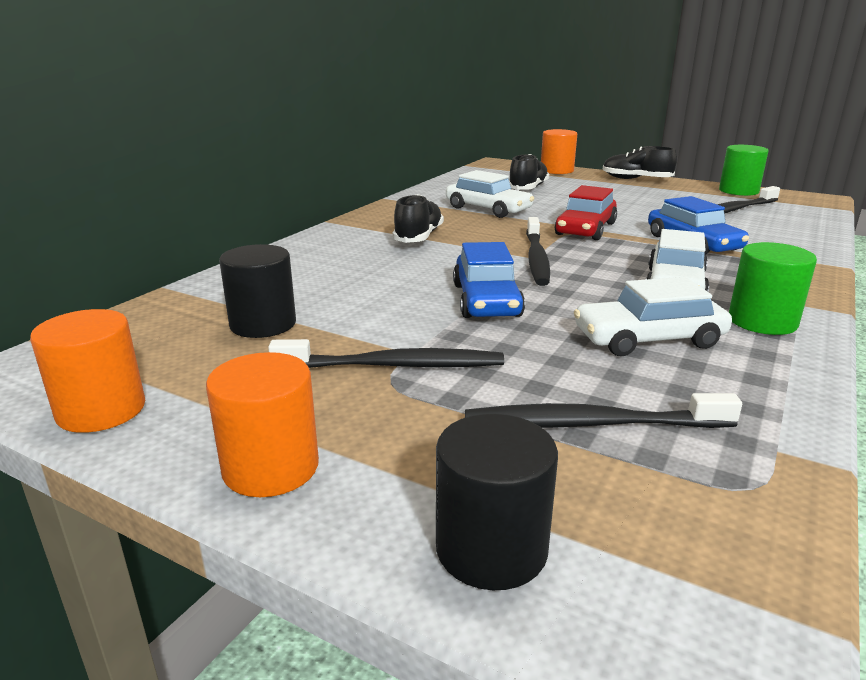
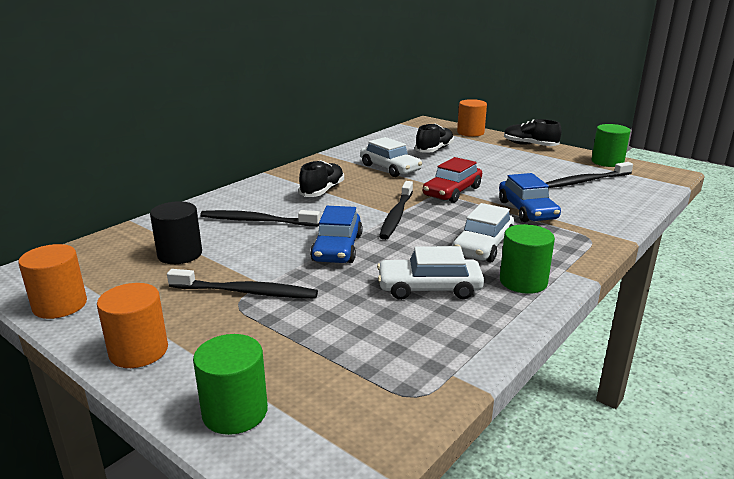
camera: 10 degrees right, 0 degrees up
black cylinder [436,414,558,590] -> green cylinder [193,334,268,435]
black toothbrush [465,393,742,428] -> black toothbrush moved to [200,210,320,226]

